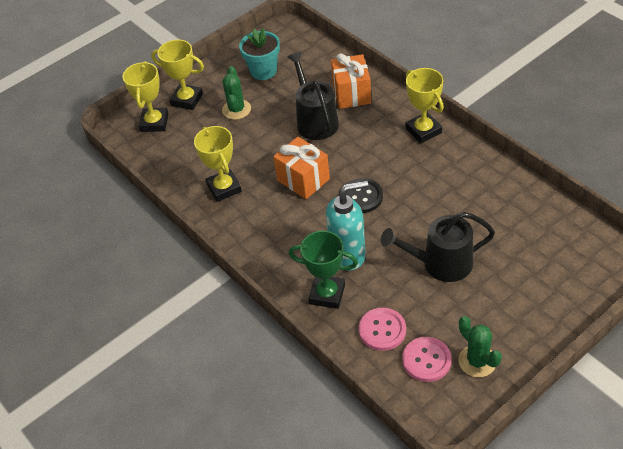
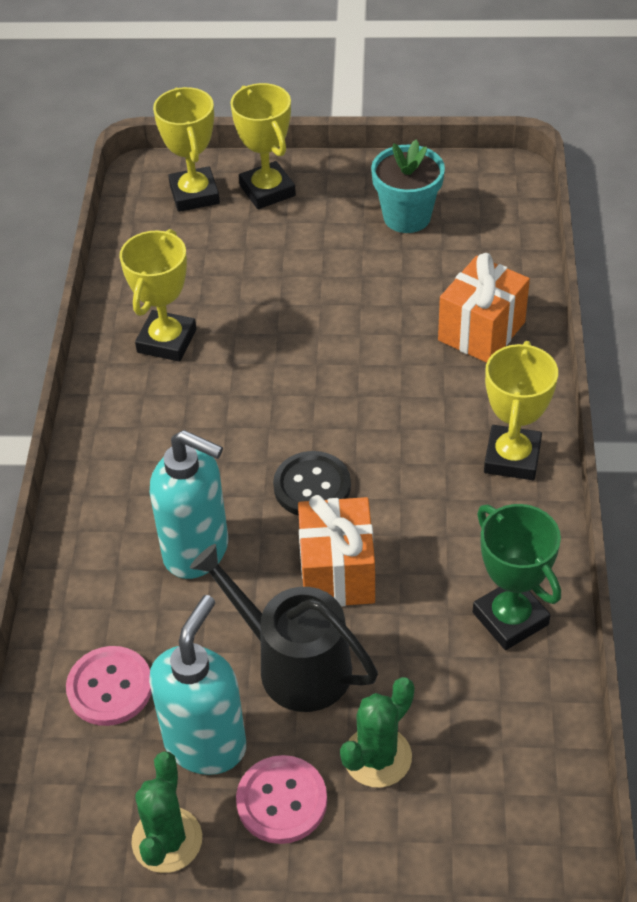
camera: 40 degrees right, 0 degrees up
yellow trophy [122,61,169,132] -> yellow trophy turned 60 degrees counterclockwise [153,87,220,212]
green cactus [222,66,251,120] -> green cactus moved to [340,677,414,788]
orange gift [273,137,330,199] -> orange gift moved to [298,495,375,606]
black watering can [287,52,339,140] -> none
green trophy [289,231,358,309] -> green trophy moved to [473,504,561,650]
pink button [402,337,452,382] -> pink button moved to [236,755,327,844]
none -> turquoise soap dispenser [149,595,246,775]

